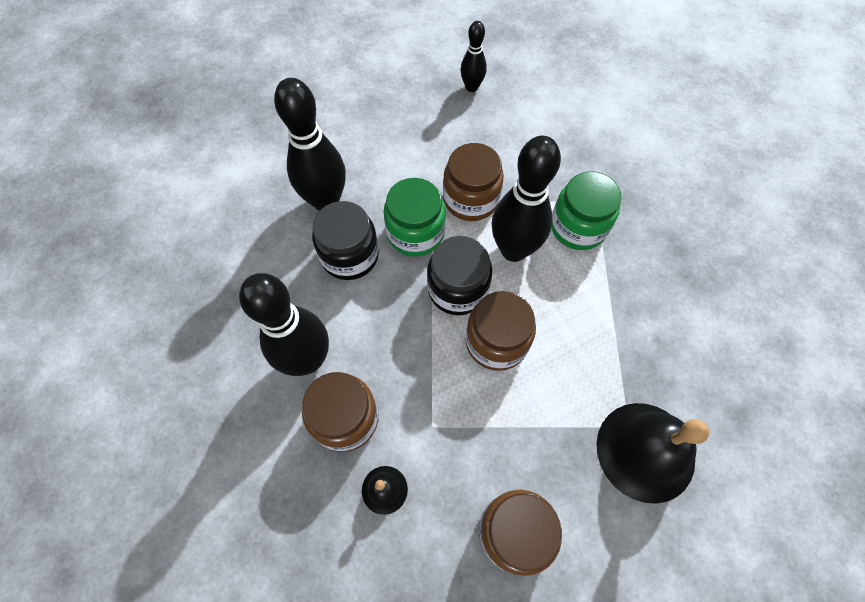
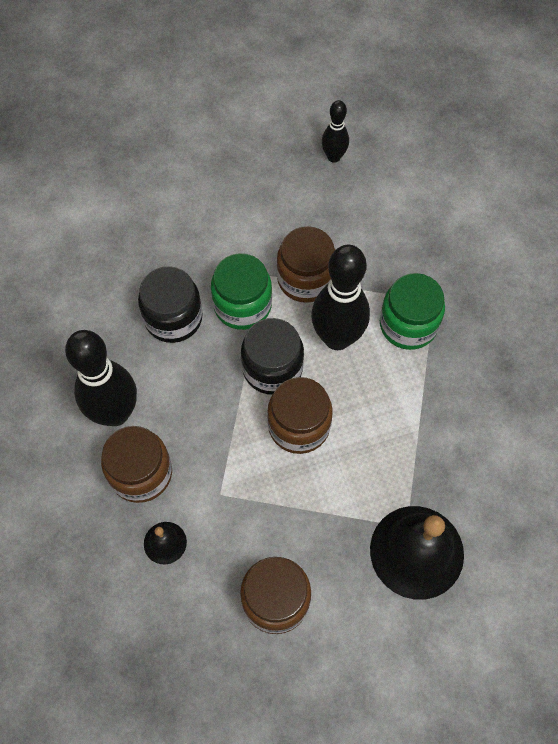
camera: 10 degrees right, 0 degrees up
black bowling pin [274,78,346,211] -> none

